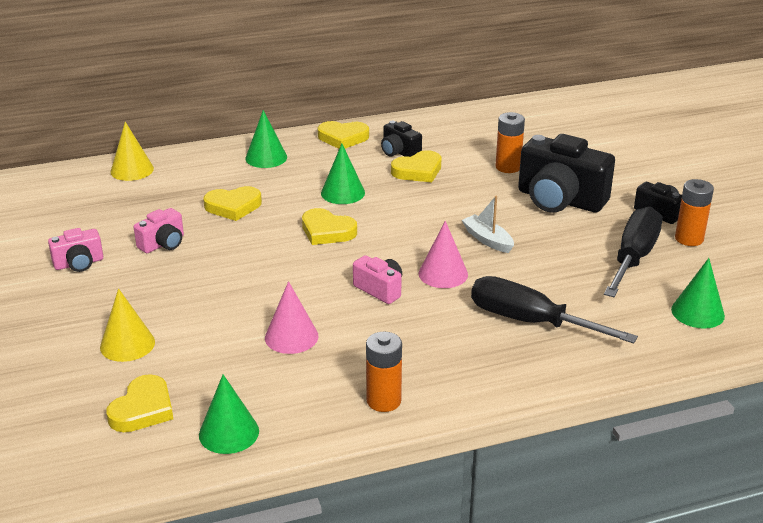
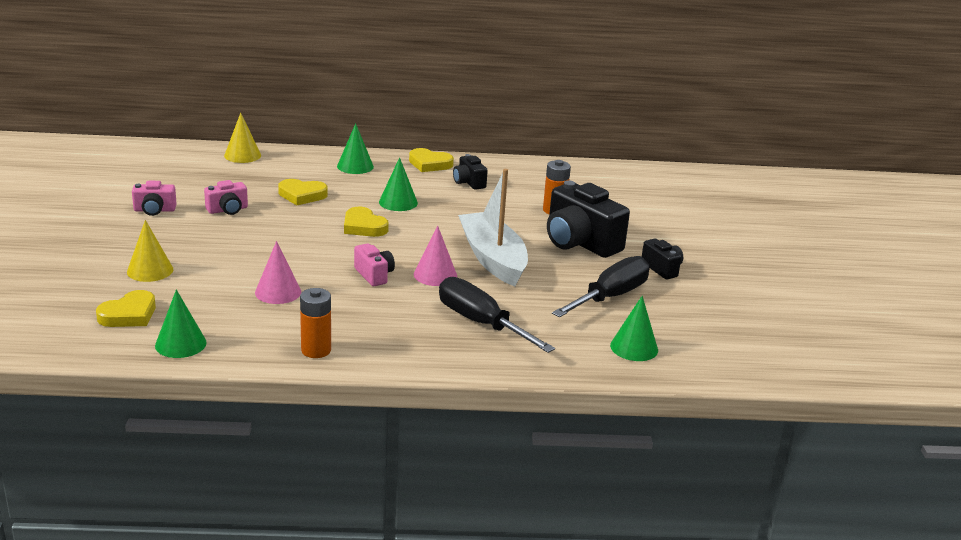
camera: 15 degrees right, 5 degrees down
yellow heart [391,150,442,182] -> none
white boat [462,196,514,253] -> white boat [458,169,528,286], size x2.13
orange battery [675,179,714,246] -> none

